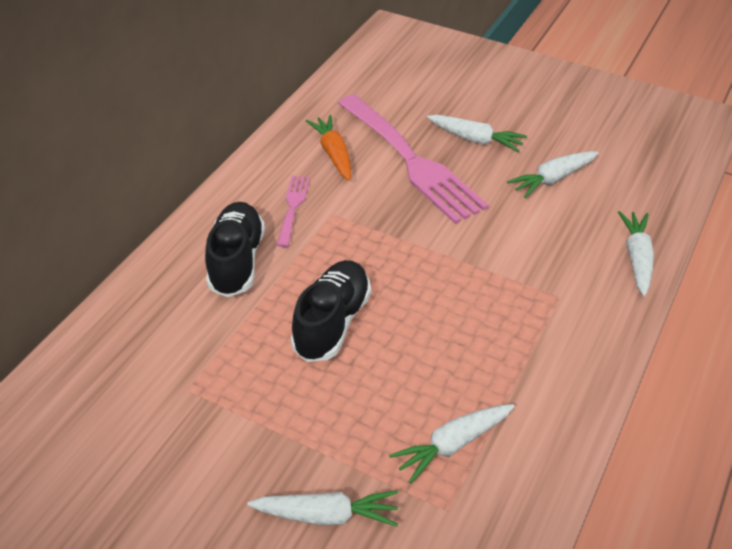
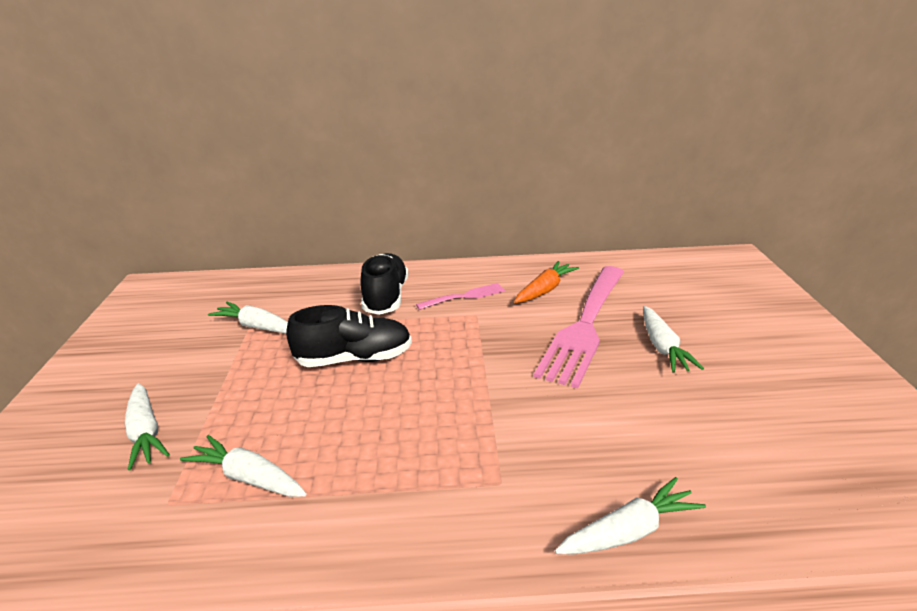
camera: 60 degrees right, 15 degrees down
black shoe [205,202,265,297] -> black shoe turned 60 degrees counterclockwise [360,253,408,315]
white carrot [507,151,599,198] -> white carrot moved to [208,302,288,333]

